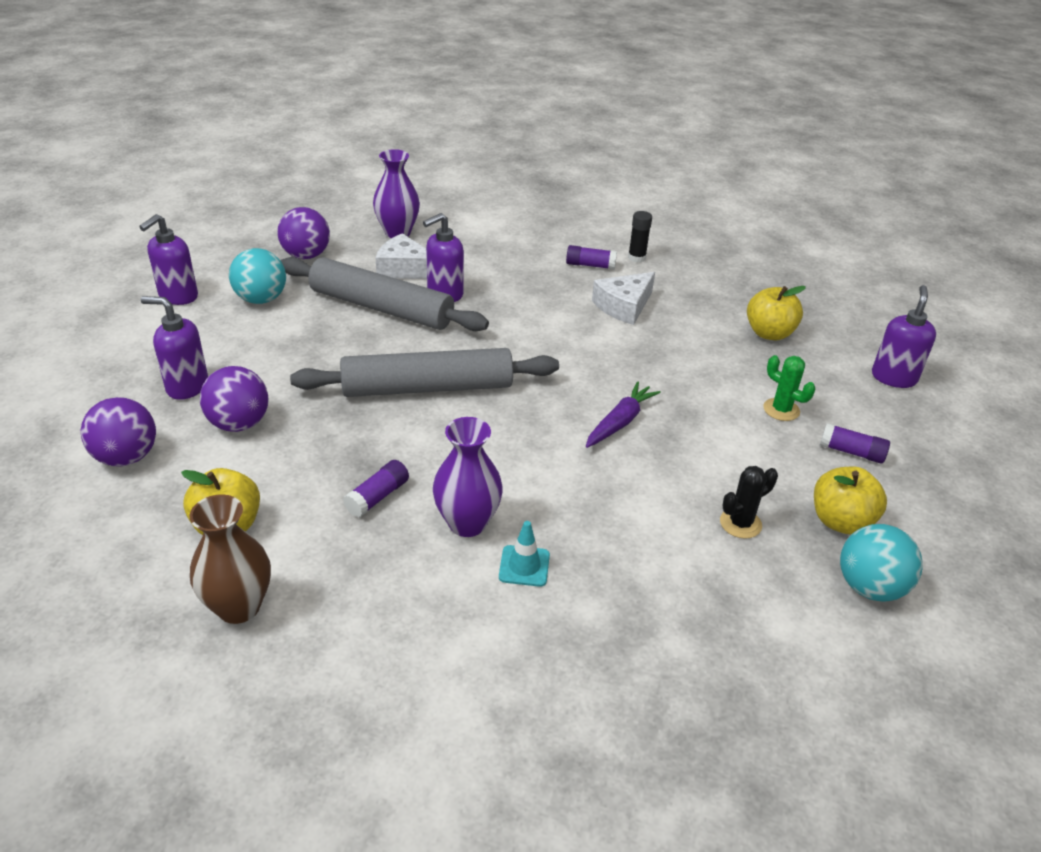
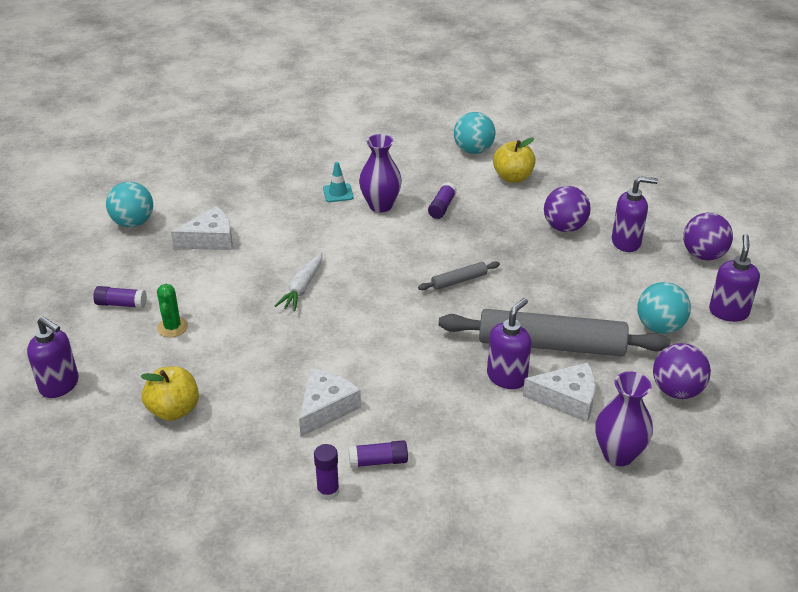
camera: 165 degrees right, 0 degrees up
purple ball [81,397,156,466] -> purple ball moved to [683,213,733,260]
brown vase [189,494,271,624] -> turquoise ball [454,112,495,154]
grey rolling pin [290,348,559,397] -> grey rolling pin [418,261,500,290], size x0.43
purple carrot [586,381,661,448] -> white carrot [275,252,322,311]
black glue stick [628,211,652,263] -> purple glue stick [314,444,339,500]
black cactus [720,466,778,539] -> white cheese [171,206,233,250]
green cactus [763,355,815,421] -> green cactus turned 60 degrees clockwise [157,284,188,337]
yellow apple [814,466,887,535] -> none
purple soap dispenser [872,285,936,388] -> purple soap dispenser turned 60 degrees counterclockwise [27,317,79,398]

